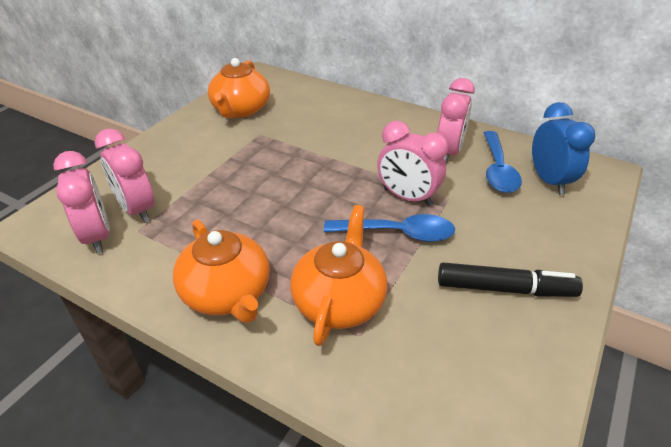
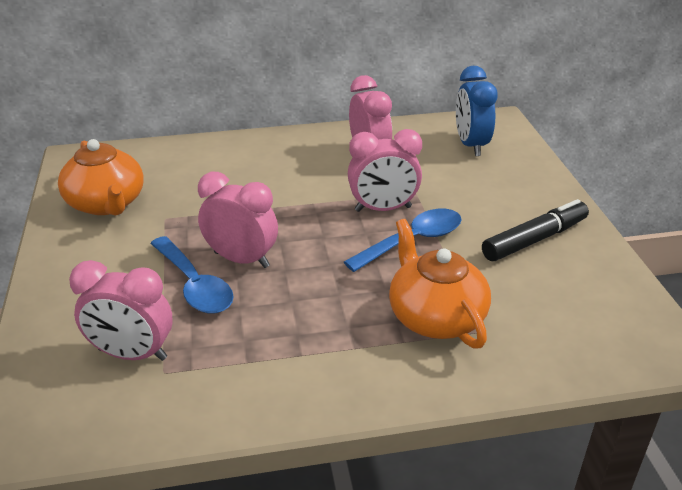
camera: 40 degrees left, 5 degrees down
pink clock [53,151,110,253] -> pink clock moved to [198,172,278,268]
orange teapot [173,220,270,323] -> none
blue spoon [484,131,522,193] -> blue spoon moved to [150,236,234,314]
blue clock [532,102,595,195] -> blue clock turned 135 degrees counterclockwise [456,66,498,156]

